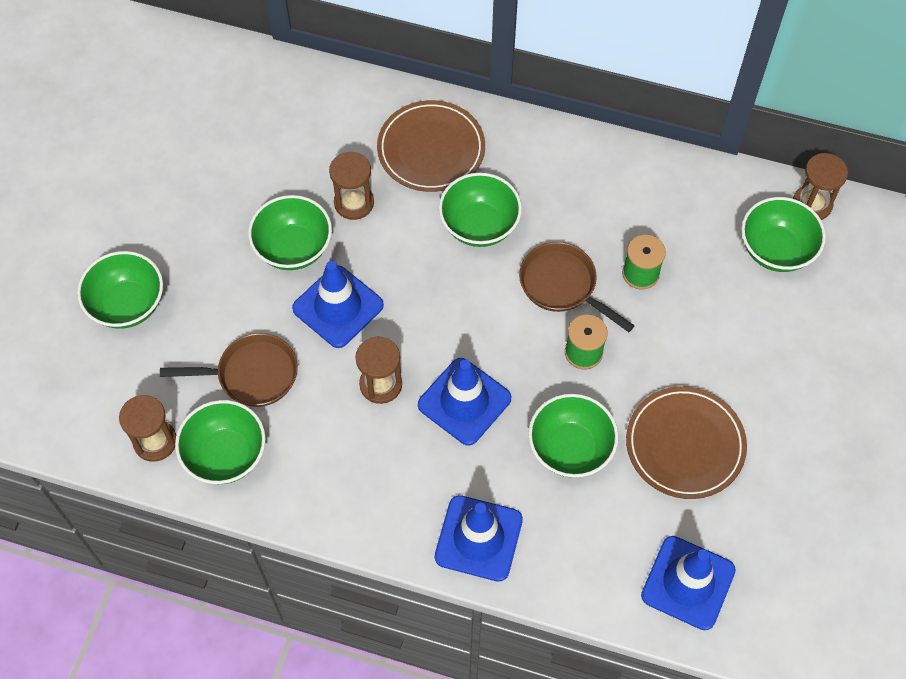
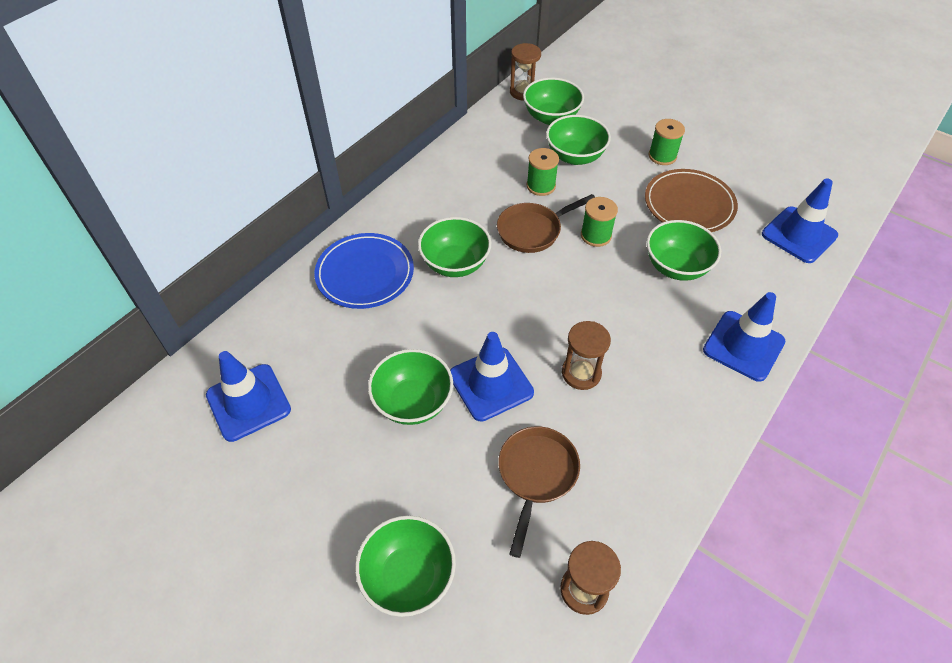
camera: 70 degrees left, 10 degrees down
green bowl [175,400,266,484] -> green bowl moved to [546,115,611,165]
brown hourglass [329,152,374,220] -> none
brown plate [377,100,485,192] -> blue plate [314,233,414,309]
blue traffic cone [418,358,512,446] -> blue traffic cone moved to [206,351,291,442]
none -> green spool [648,119,685,165]

